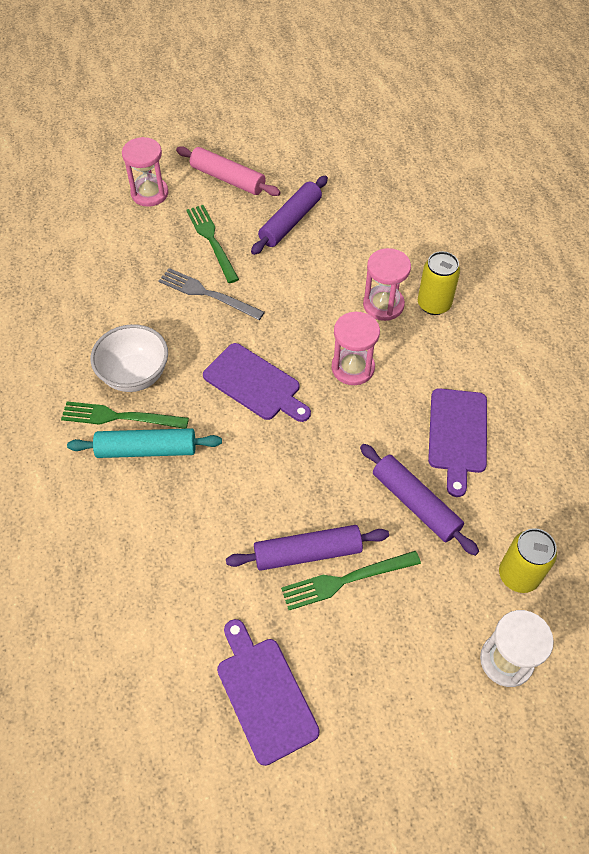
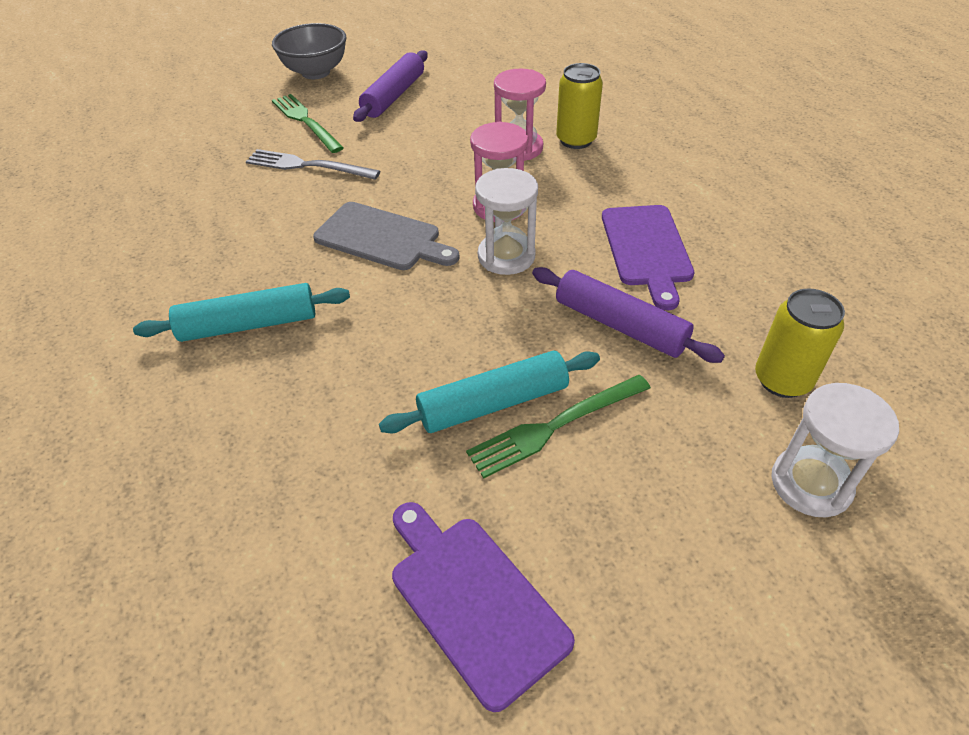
camera: 10 degrees left, 10 degrees down
green fork [61,401,189,429] -> none
white bowl [91,324,168,392] -> none
pink hourglass [122,137,168,207] -> none
pink rolling pin [176,146,280,196] -> grey bowl [272,23,346,79]
purple cutting board [203,343,311,422] -> grey cutting board [313,202,460,270]
purple rolling pin [226,525,389,571] -> turquoise rolling pin [379,351,600,434]
none -> white hourglass [475,168,538,275]

